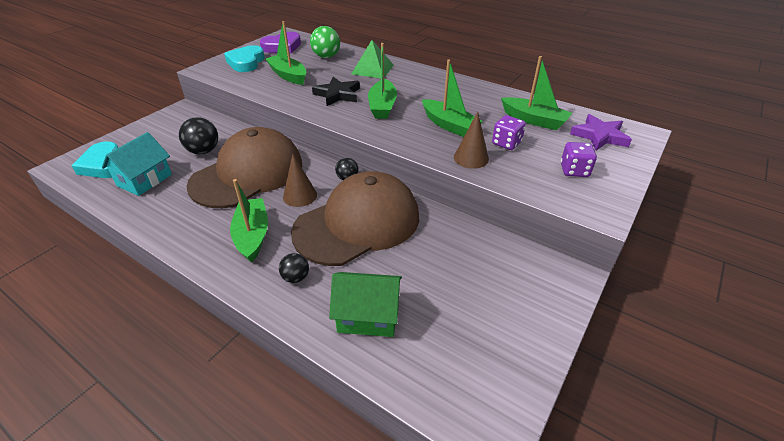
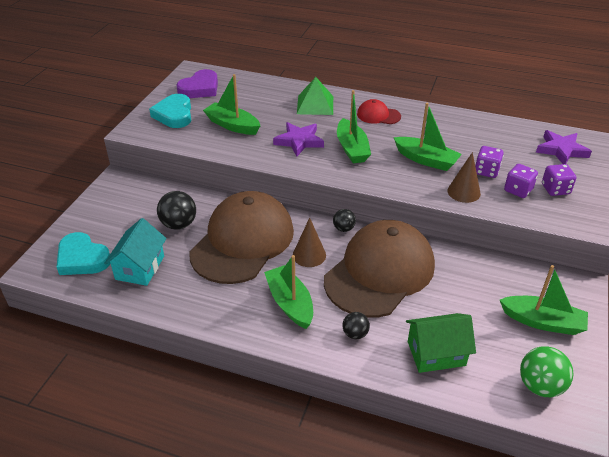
camera: 15 degrees left, 0 degrees up
green ball [310,26,340,58] -> green ball moved to [520,346,573,397]
black star [312,77,360,106] -> purple star [273,122,324,157]
green boat [501,56,572,130] -> green boat moved to [500,265,588,335]
none -> red cap [357,99,401,124]
none -> purple dice [504,164,538,198]

